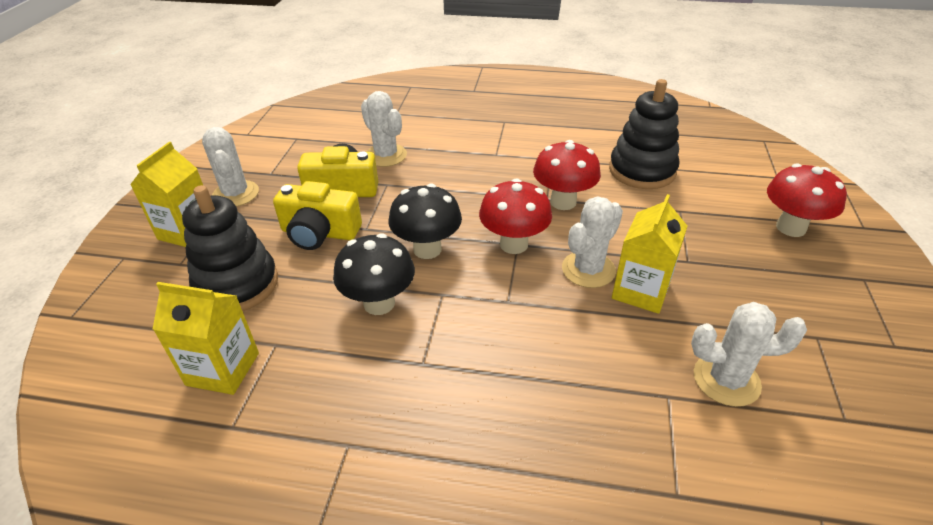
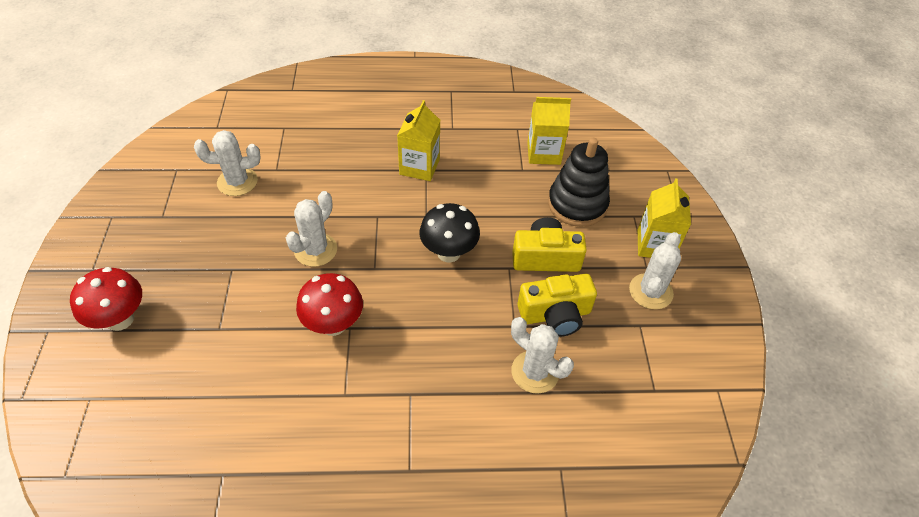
camera: 165 degrees right, 10 degrees up
white cactus [202,127,259,207] -> white cactus turned 60 degrees clockwise [629,232,681,310]
black mushroom [333,233,415,315] -> none
red mushroom [479,178,552,254] -> none
black stacking toy [609,79,679,189] -> none
yellow carton [612,194,687,314] -> yellow carton moved to [397,100,440,181]

